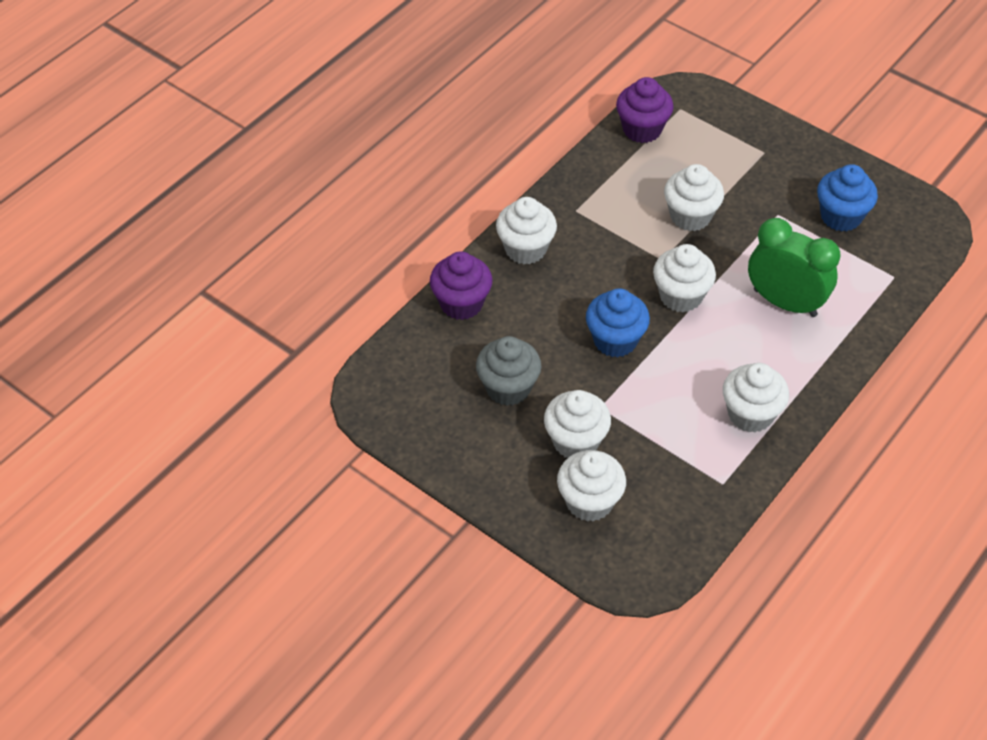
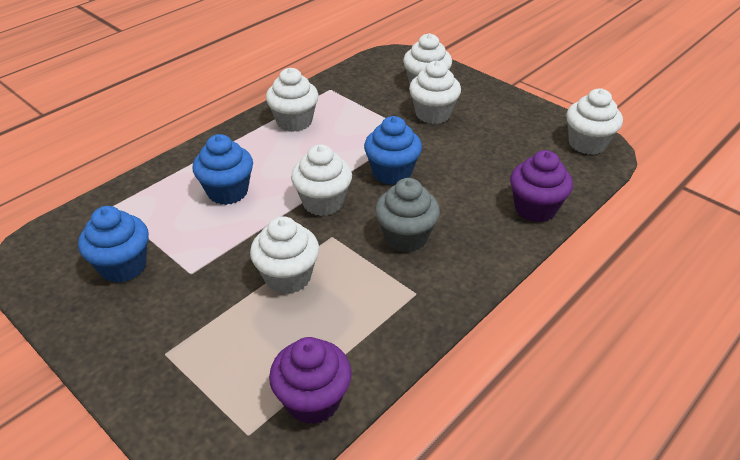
camera: 175 degrees left, 10 degrees down
grey cupcake [476,336,542,406] -> grey cupcake moved to [375,178,440,252]
white cupcake [496,197,557,264] -> white cupcake moved to [566,89,623,155]
green clock [748,218,840,317] -> blue cupcake [193,134,253,205]

